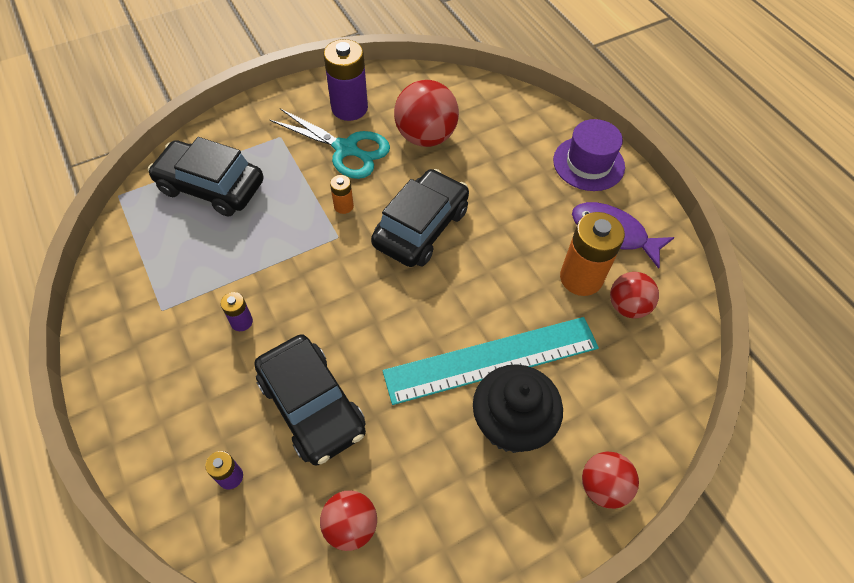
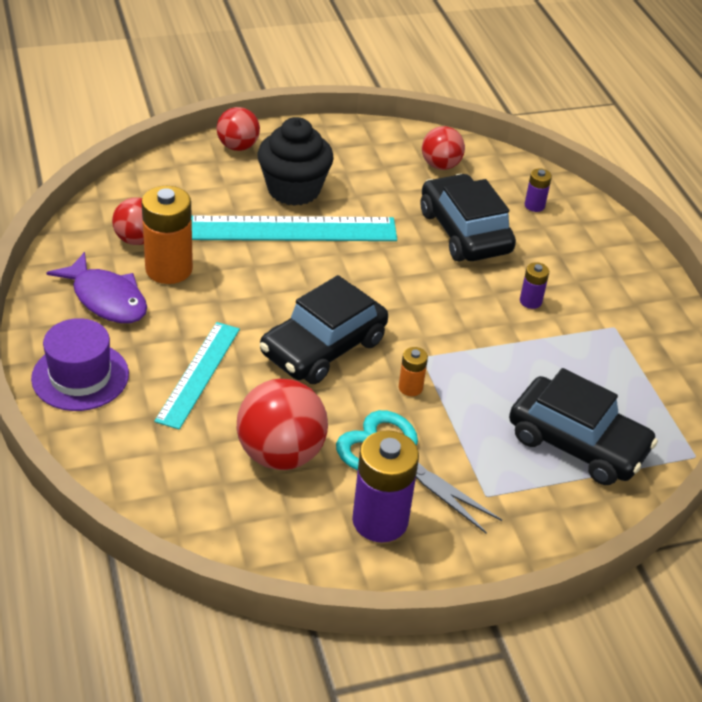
camera: 170 degrees left, 15 degrees down
none -> turquoise ruler [154,322,240,429]

